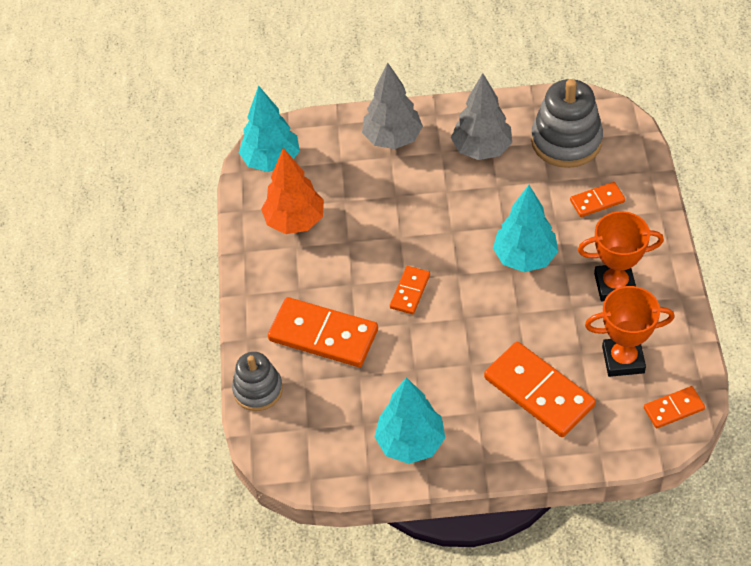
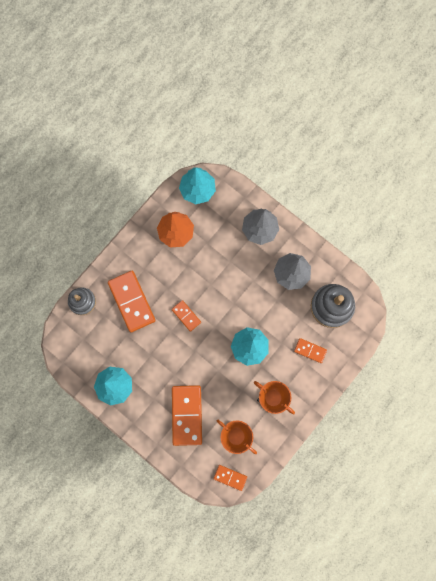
camera: 40 degrees right, 25 degrees up
orange domino [390,266,430,314] -> orange domino turned 75 degrees clockwise [172,300,201,332]

